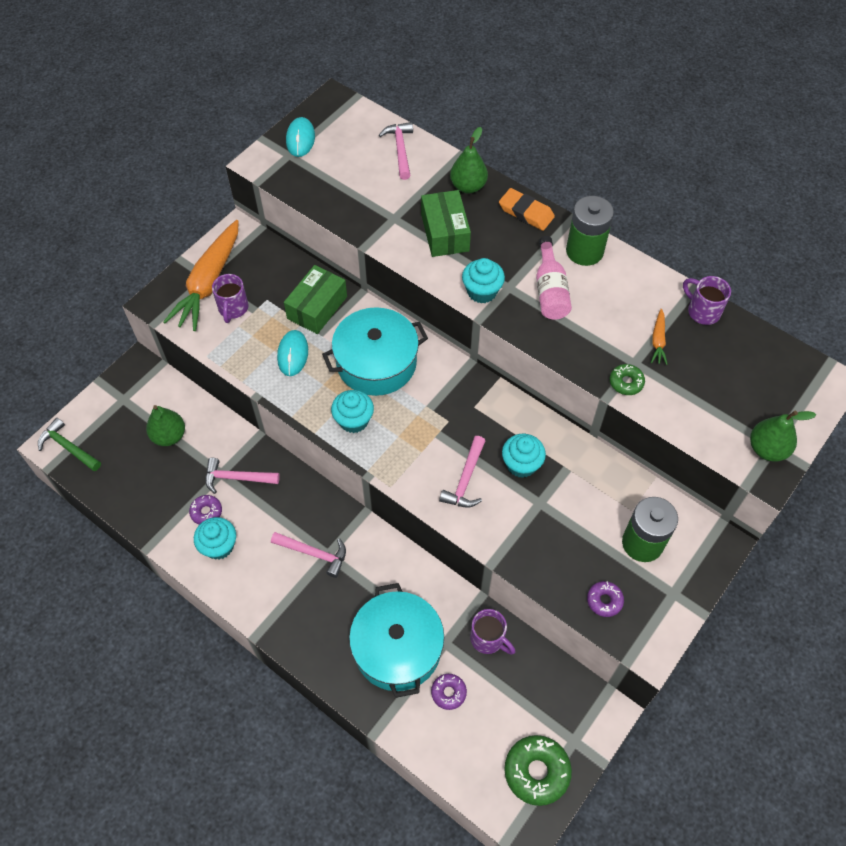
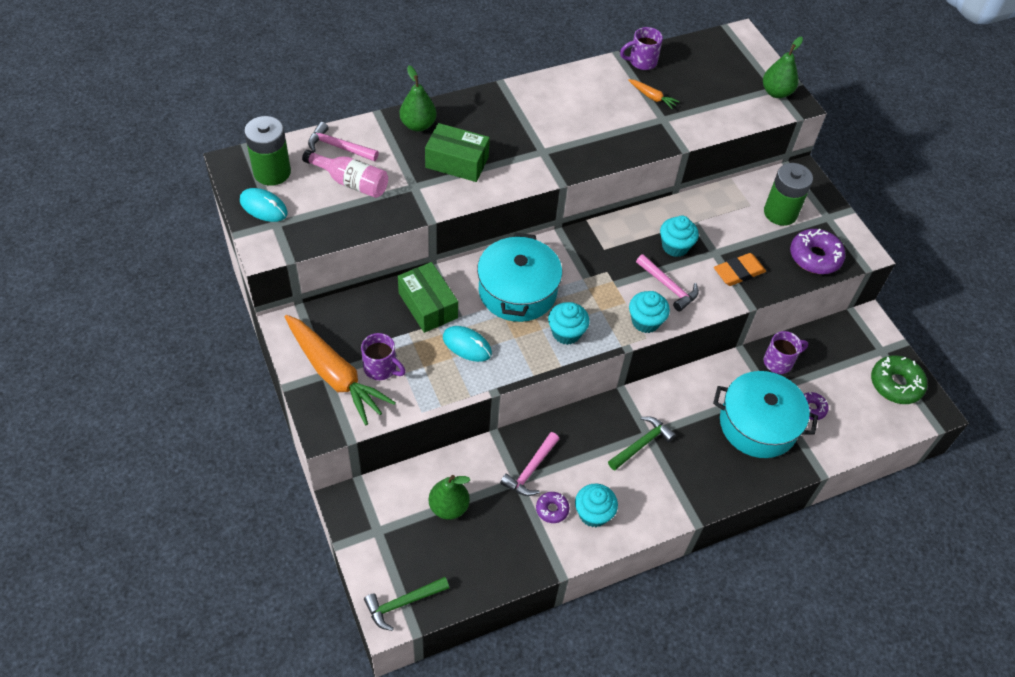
camera: 65 degrees left, 5 degrees down
pink hammer [271,532,346,578] -> green hammer [608,417,676,470]
turquoise cupcake [462,258,505,303] -> turquoise cupcake moved to [629,291,670,333]
orange eraser [499,188,555,231] -> orange eraser moved to [714,253,766,286]
pink bottle [536,236,572,320] -> pink bottle moved to [302,150,388,198]
green battery [566,196,614,266] -> green battery moved to [244,116,291,186]
purple donut [587,581,624,617] -> purple donut [790,228,845,274], size x1.80
green donut [610,364,645,395] -> none

